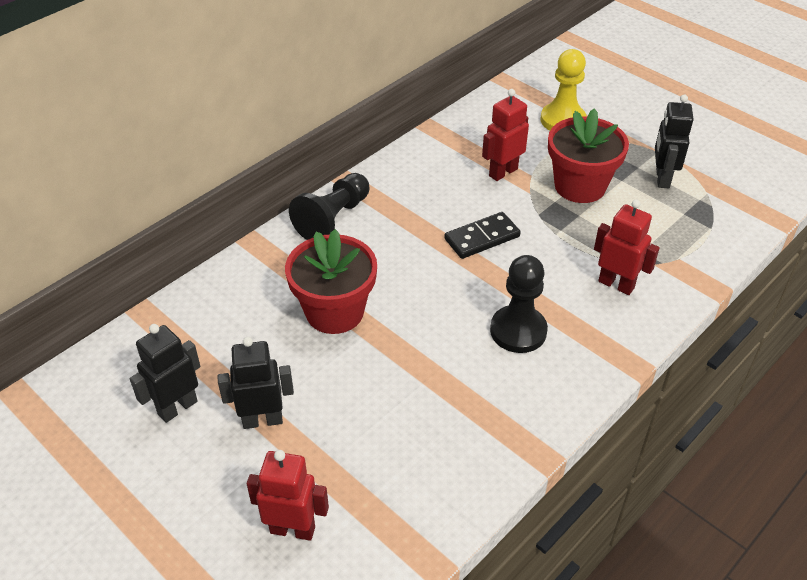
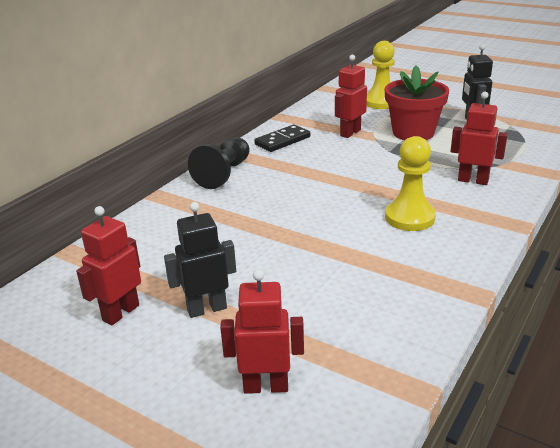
camera: 10 degrees left, 15 degrees down
black robot [130,324,200,423] -> red robot [76,206,141,325]
red flower pot [285,229,377,334] -> none
black domino [444,212,520,259] -> black domino moved to [254,125,310,152]
black pawn [490,255,548,353] -> yellow pawn [385,136,436,231]

